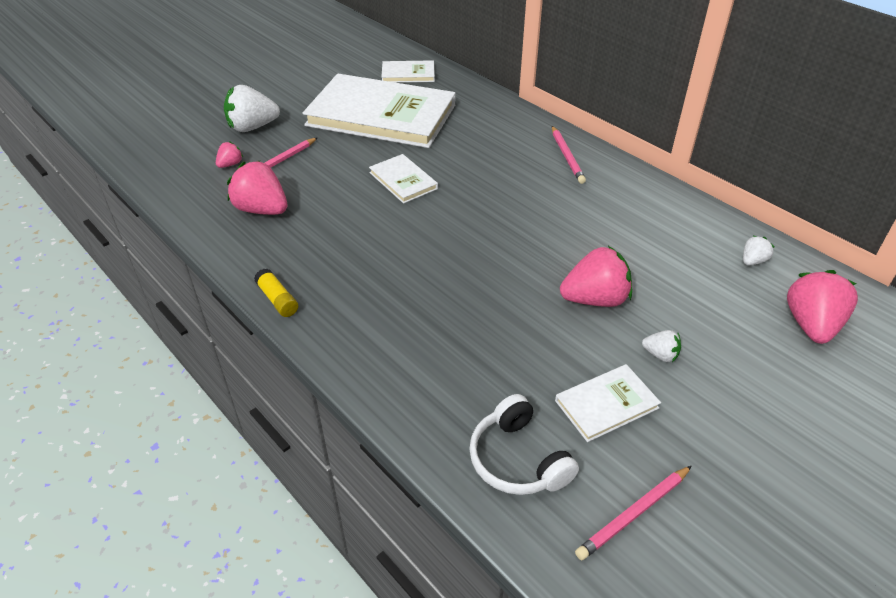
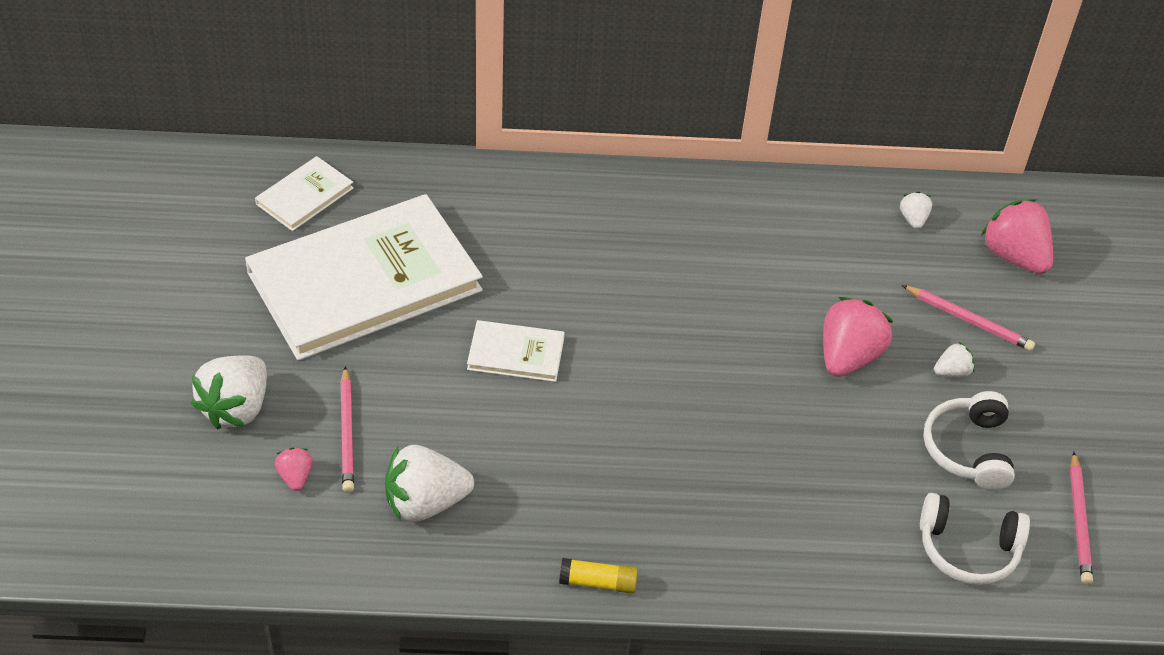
camera: 50 degrees left, 5 degrees up
pink strawberry [227,161,287,215] -> white strawberry [385,445,474,522]
pink pencil [552,126,586,184] -> pink pencil moved to [902,285,1035,351]
white book [555,364,661,442] -> white headphones [923,391,1015,490]

